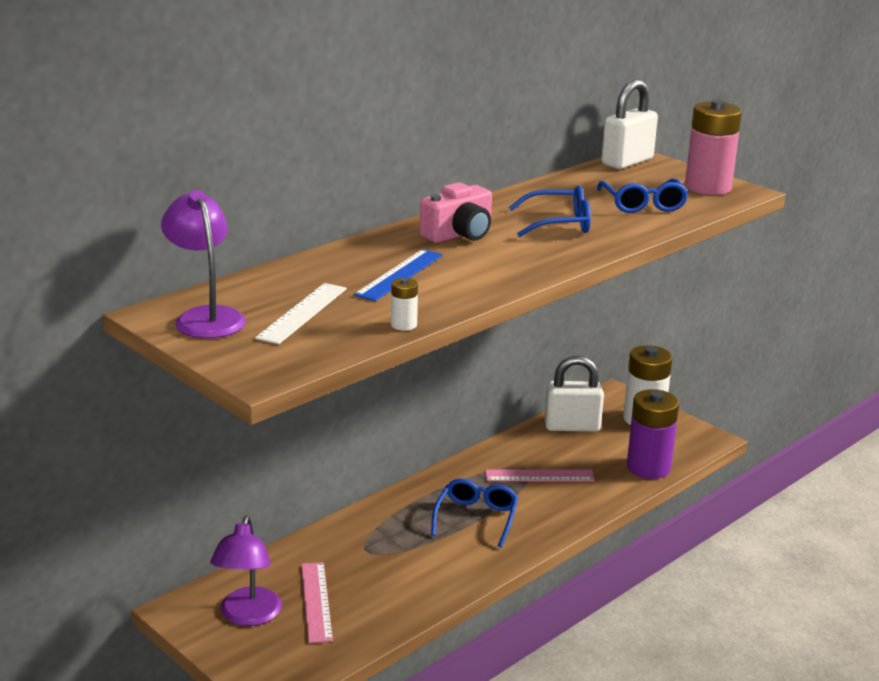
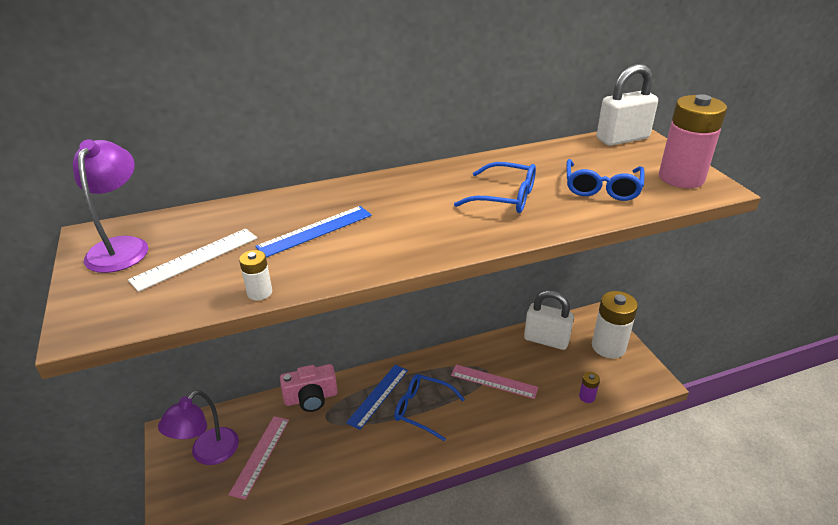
camera: 25 degrees right, 10 degrees up
pink camera [420,182,492,243] -> pink camera moved to [280,364,338,412]
blue glasses [431,479,518,548] -> blue glasses turned 105 degrees counterclockwise [394,374,465,441]
purple battery [627,389,679,479] -> purple battery [579,372,600,403], size x0.44
none -> blue ruler [346,365,408,430]

